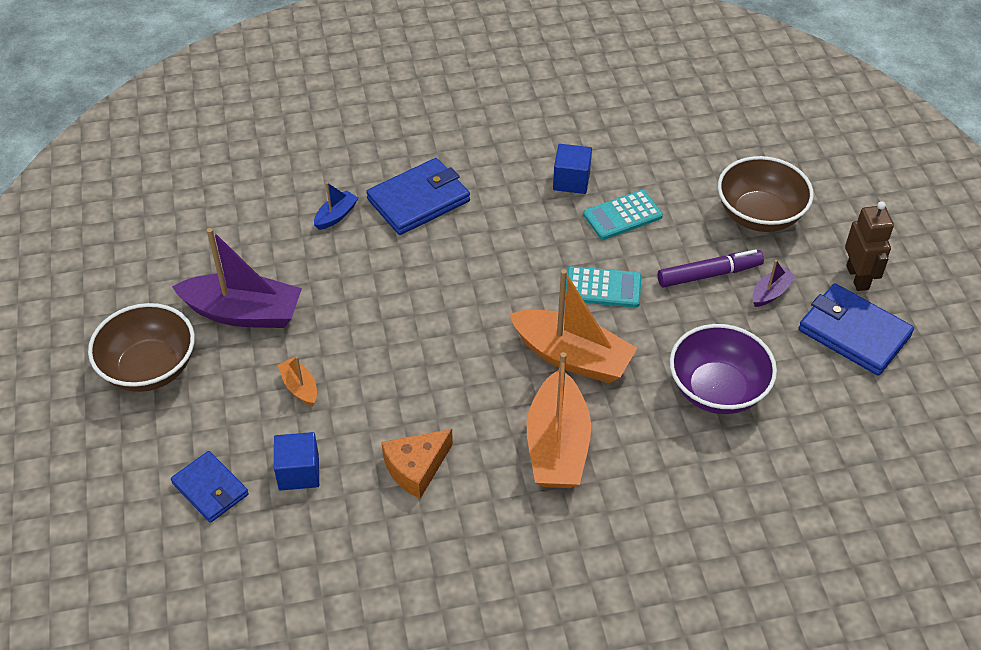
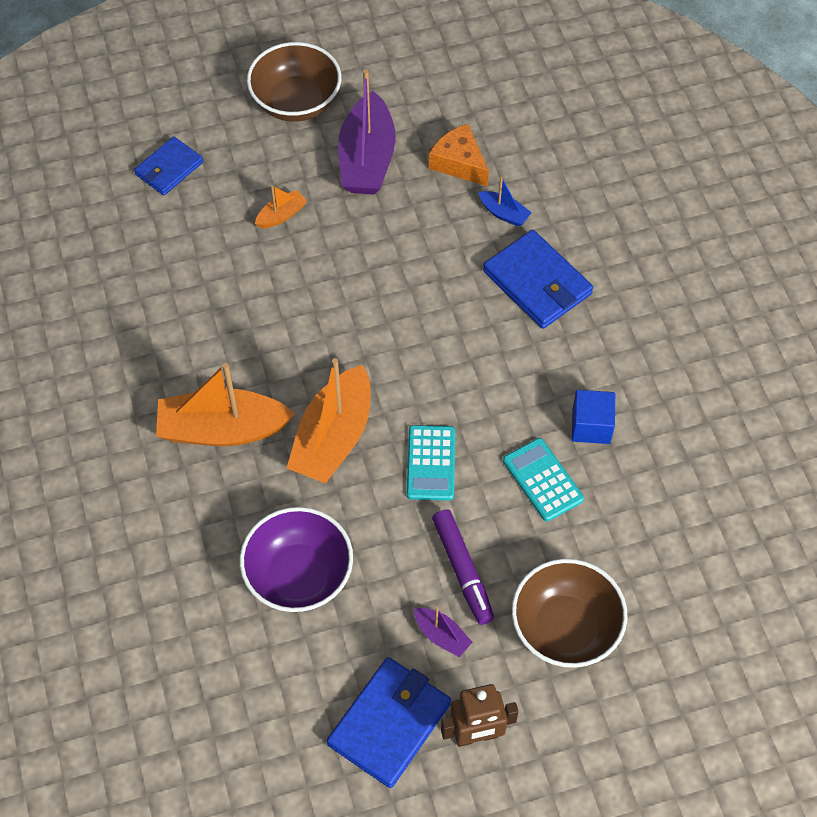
camera: 85 degrees right, 10 degrees up
blue cube [274,432,319,491] -> none
orange cheese [382,429,453,499] -> orange cheese moved to [429,124,489,186]

